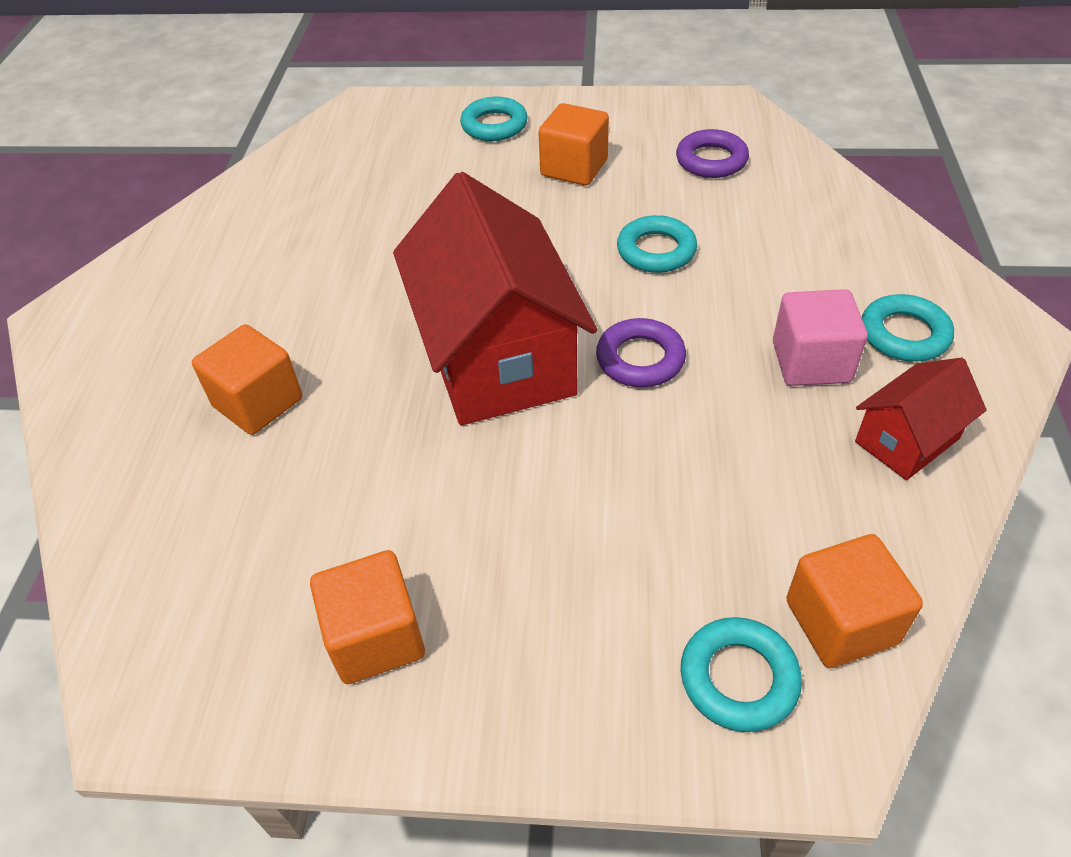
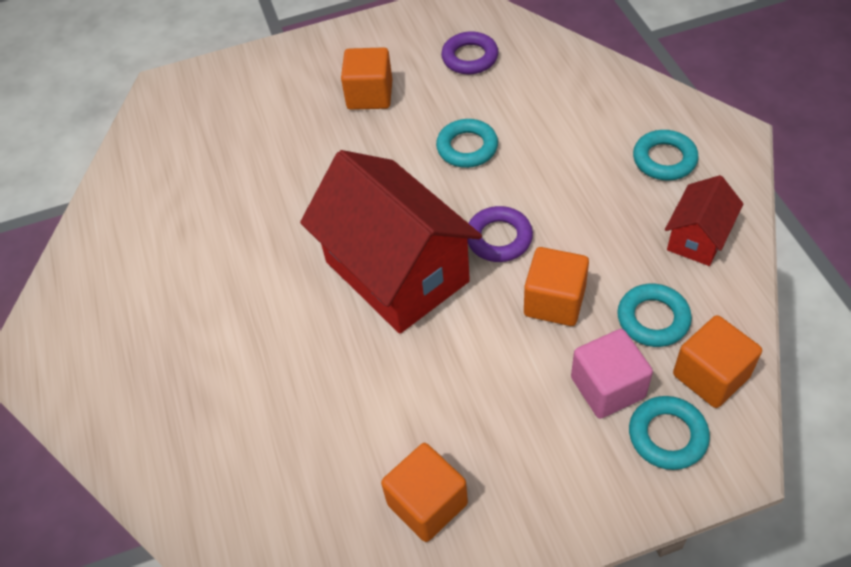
camera: 20 degrees left, 5 degrees up
orange cube [192,324,302,435] -> orange cube moved to [524,247,589,326]
turquoise ring [460,97,528,141] -> turquoise ring moved to [617,284,692,347]
pink cube [773,289,868,386] -> pink cube moved to [571,329,653,419]

